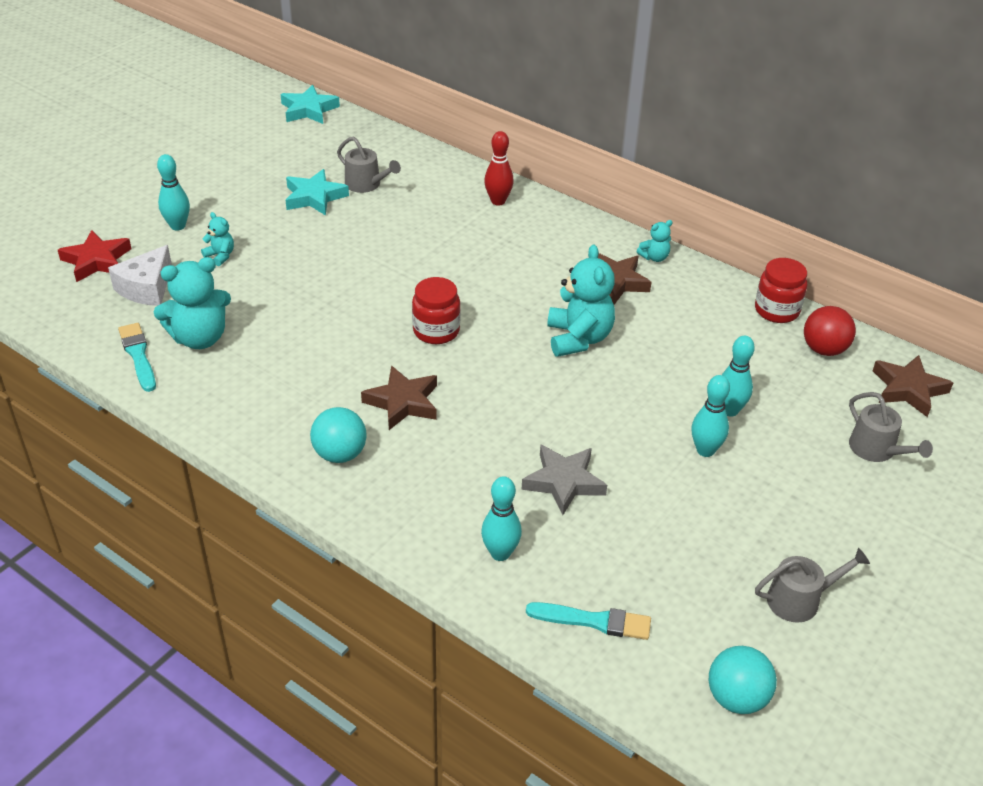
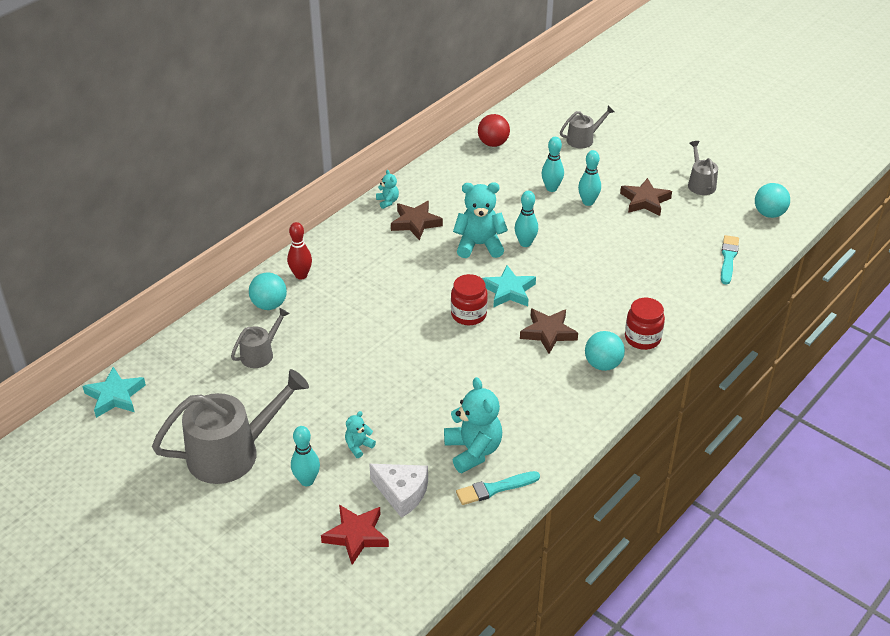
camera: 85 degrees left, 0 degrees up
turquoise star [286,169,349,216] -> turquoise star moved to [482,265,536,308]
turquoise bowling pin [481,476,522,561] -> turquoise bowling pin moved to [515,191,538,247]
grey star [521,445,607,515] -> none
red jar [755,258,807,323] -> red jar moved to [625,298,665,350]
brown star [873,355,953,417] -> brown star moved to [620,178,672,216]
none -> grey watering can [152,369,309,484]
none -> turquoise ball [249,273,287,310]

